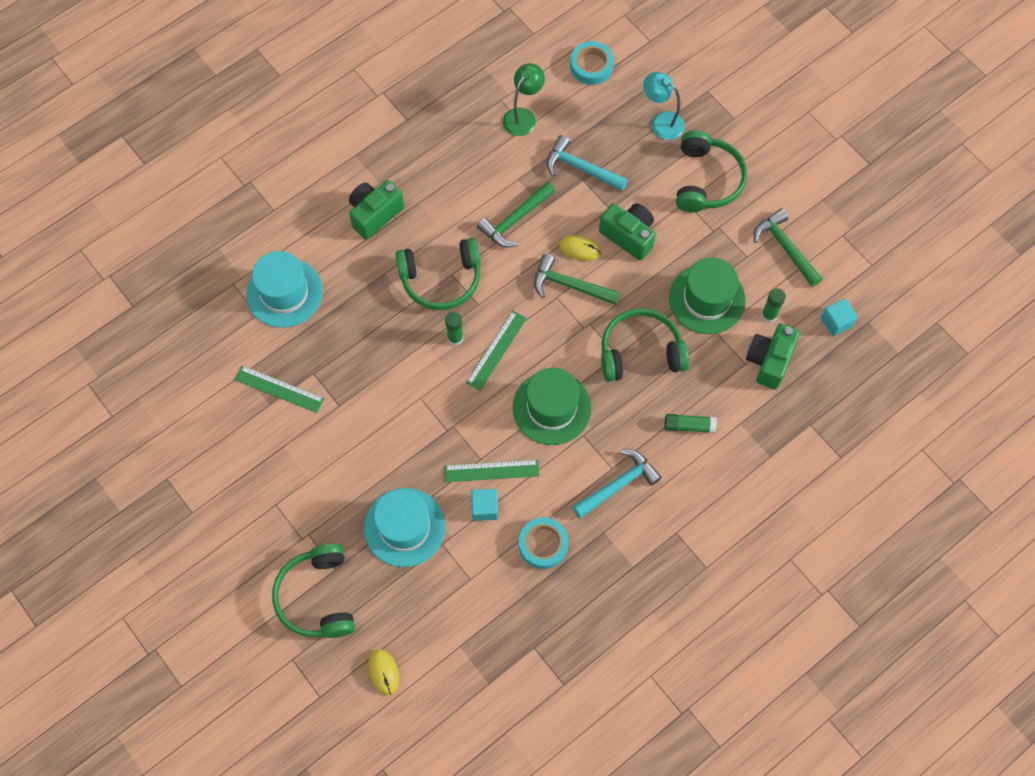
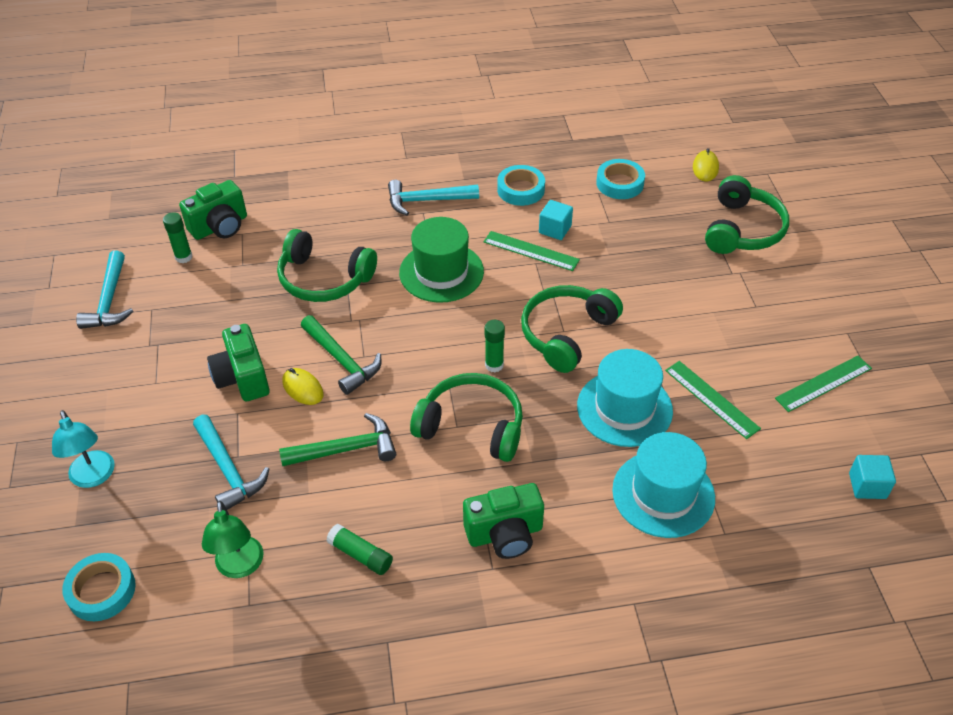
camera: 150 degrees left, 20 degrees down
turquoise hat [364,488,446,567] -> turquoise hat moved to [577,349,673,447]
green ruler [466,311,527,391] -> green ruler moved to [775,356,872,412]
green lamp [503,63,545,136] -> green lamp turned 75 degrees counterclockwise [202,501,263,578]
green glue stick [665,414,717,433] -> green glue stick moved to [326,524,393,575]
green hat [669,257,746,334] -> none
green headphones [676,130,747,212] -> green headphones moved to [521,285,623,373]
green hammer [754,208,823,287] -> turquoise hammer [76,250,133,329]
turquoise cube [821,298,858,336] -> turquoise cube moved to [849,455,896,499]
none -> turquoise tape [596,159,645,199]

